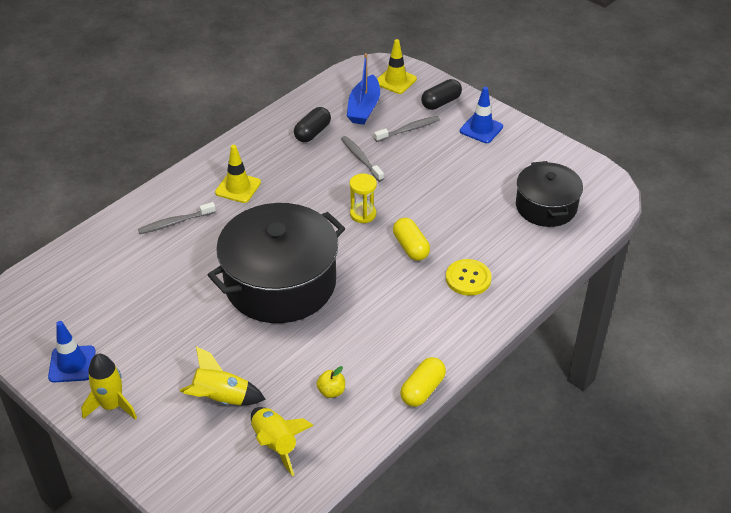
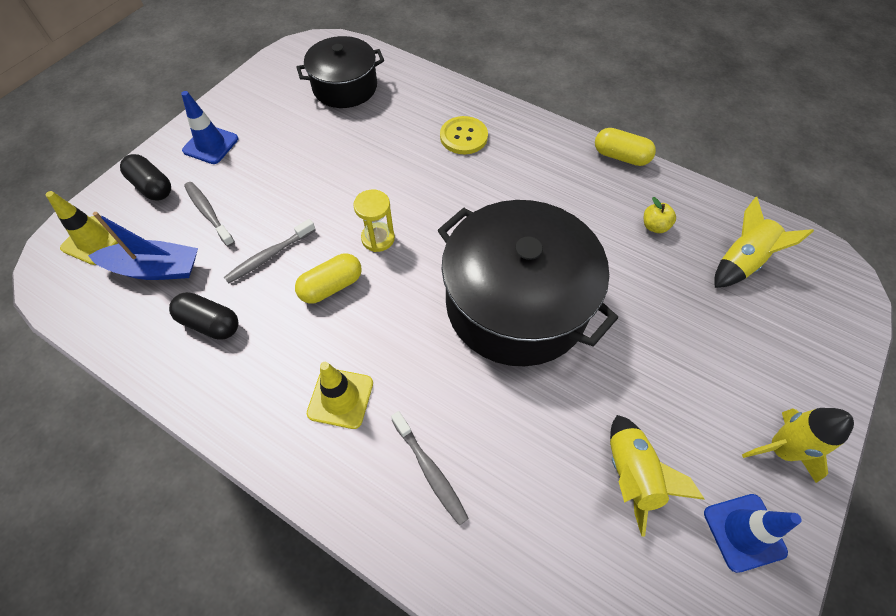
camera: 100 degrees left, 15 degrees up
yellow rocket [180,346,266,406] -> yellow rocket moved to [610,415,705,537]
yellow capsule [393,218,430,261] -> yellow capsule moved to [295,253,362,304]

